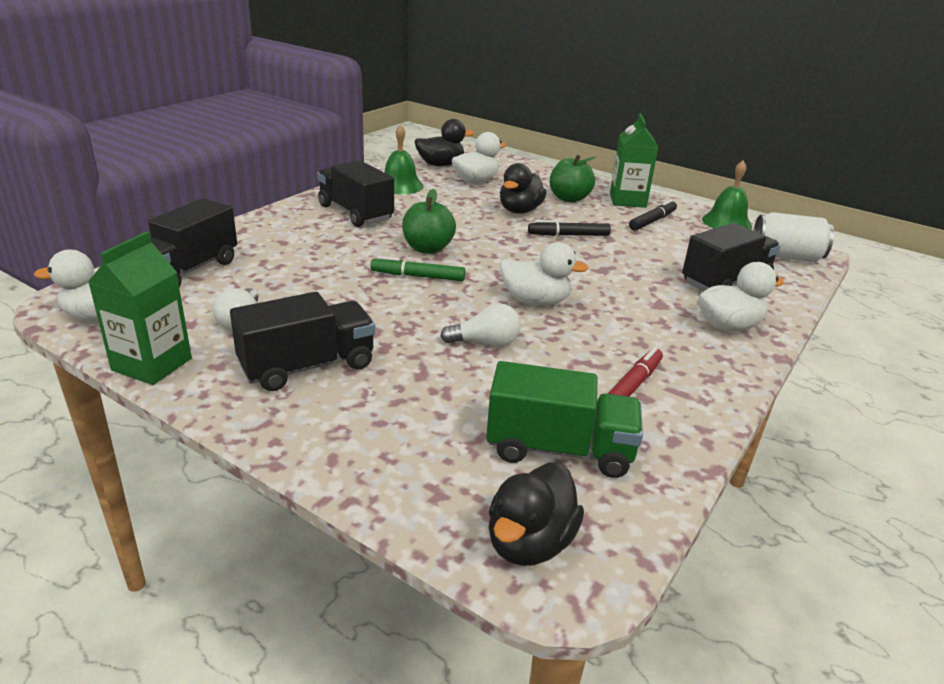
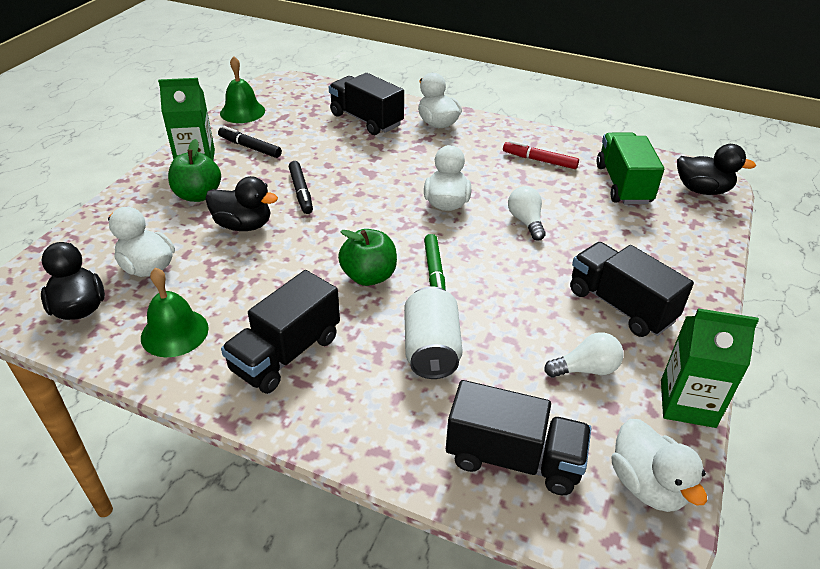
camera: 100 degrees left, 10 degrees up
white can [753,212,834,262] -> white can moved to [404,286,463,379]

